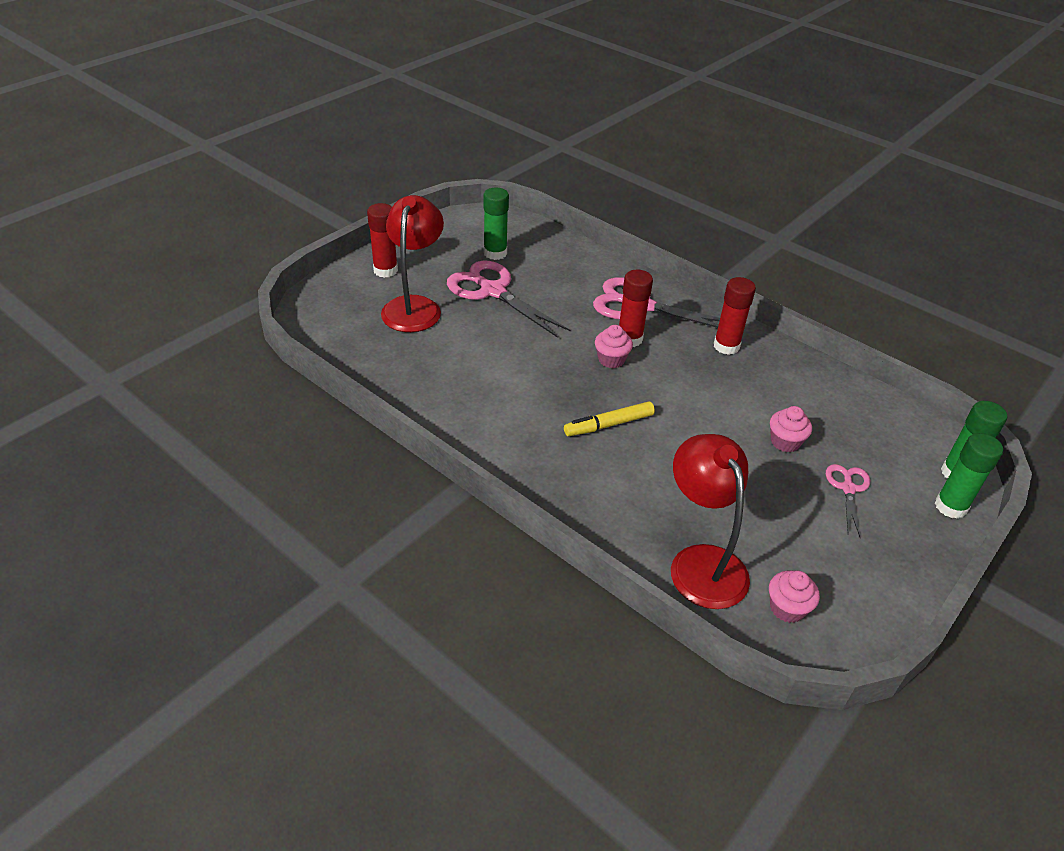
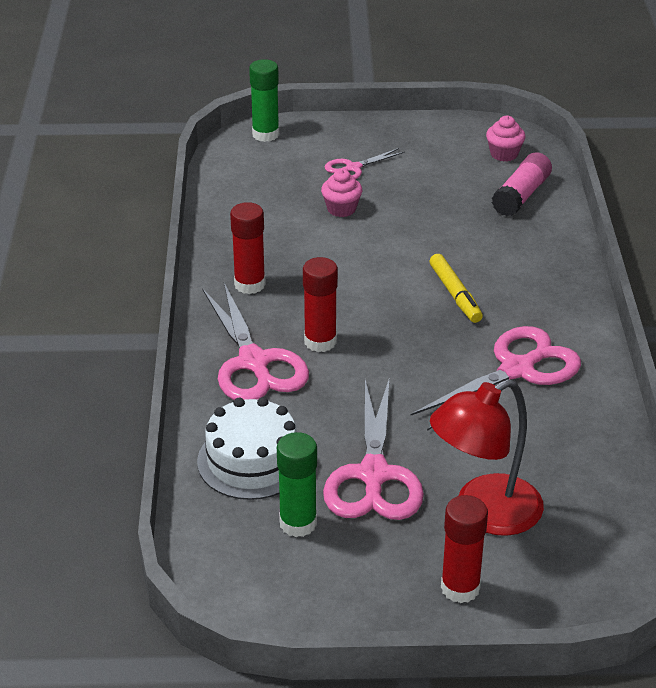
camera: 130 degrees left, 5 degrees down
yellow marker [564,401,655,436] -> yellow marker turned 45 degrees clockwise [429,254,483,323]
pink cupcake [595,325,633,368] -> none
red lamp [671,434,750,609] -> pink glue stick [492,152,552,216]
green glue stick [935,433,1003,519] -> none
none -> white cake [197,397,296,500]
none -> pink scissors [411,326,581,431]

